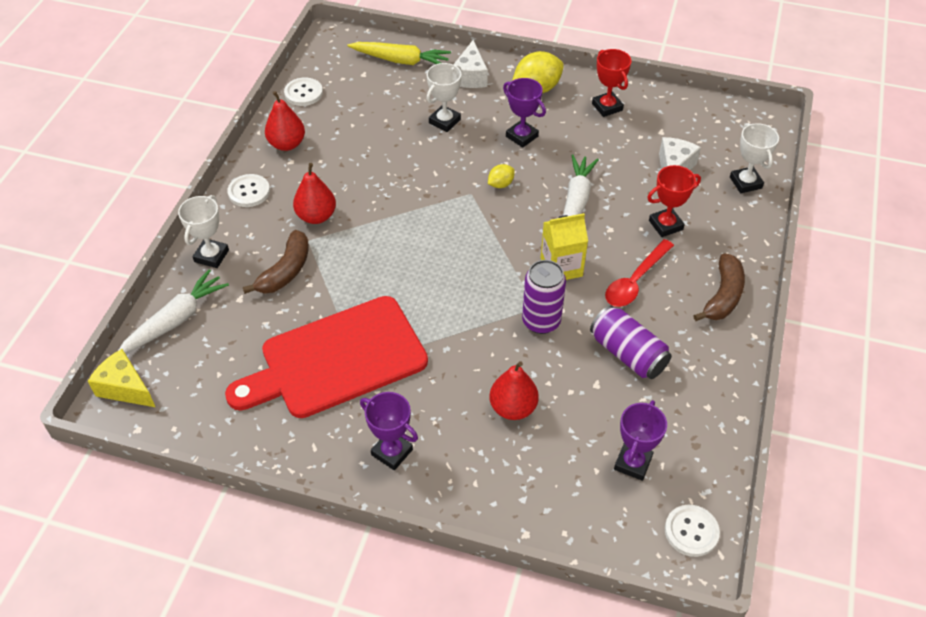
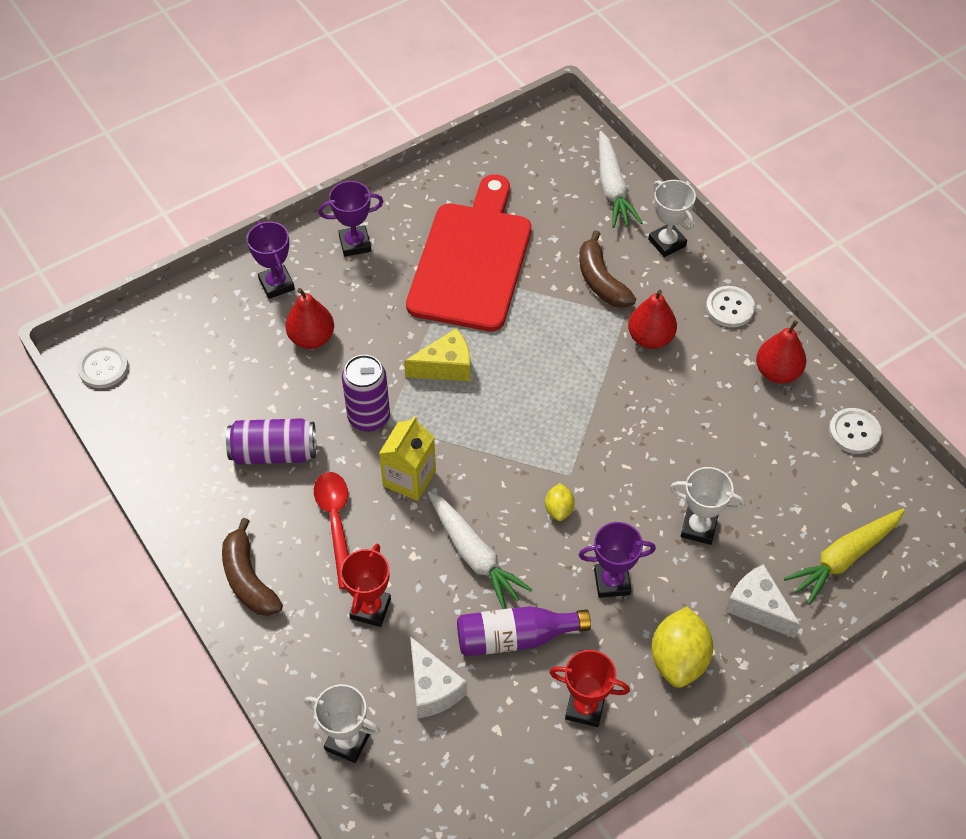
camera: 130 degrees right, 5 degrees up
yellow cheese [88,349,155,407] -> yellow cheese moved to [404,328,470,381]
white trophy [427,63,461,132] -> white trophy turned 60 degrees counterclockwise [670,467,745,545]
purple trophy [614,400,667,481] -> purple trophy moved to [247,221,295,299]
none -> purple bottle [457,606,591,657]

